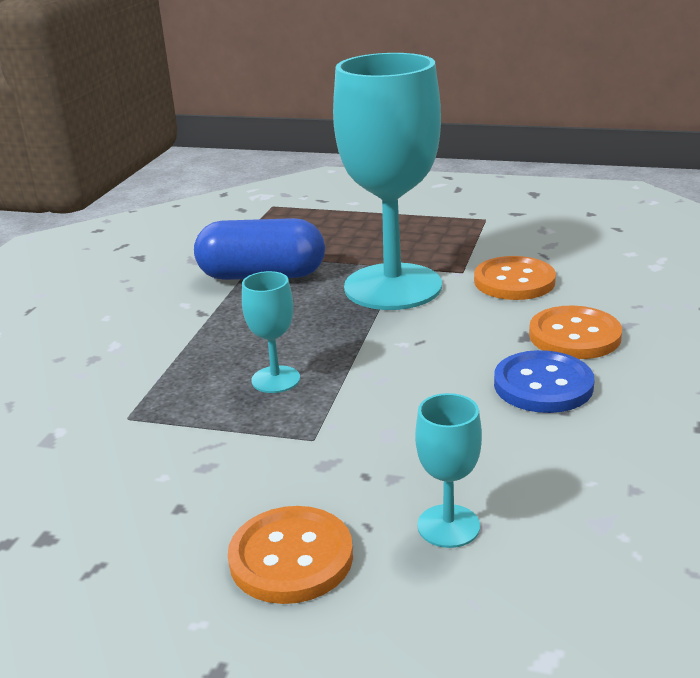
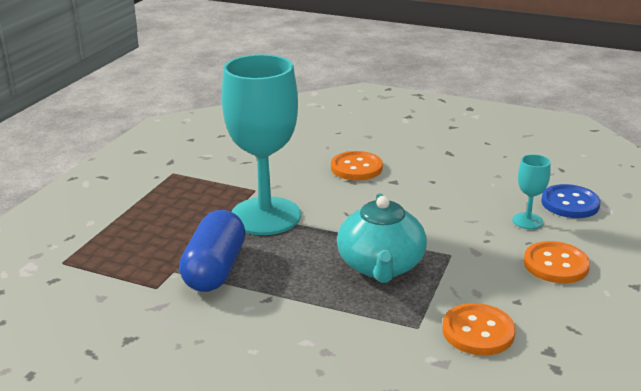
camera: 85 degrees left, 0 degrees up
turquoise goblet [242,271,300,393] -> turquoise teapot [337,193,427,283]
orange button [474,256,556,300] -> orange button moved to [442,303,516,355]
blue button [494,350,595,413] -> blue button moved to [541,184,601,218]

